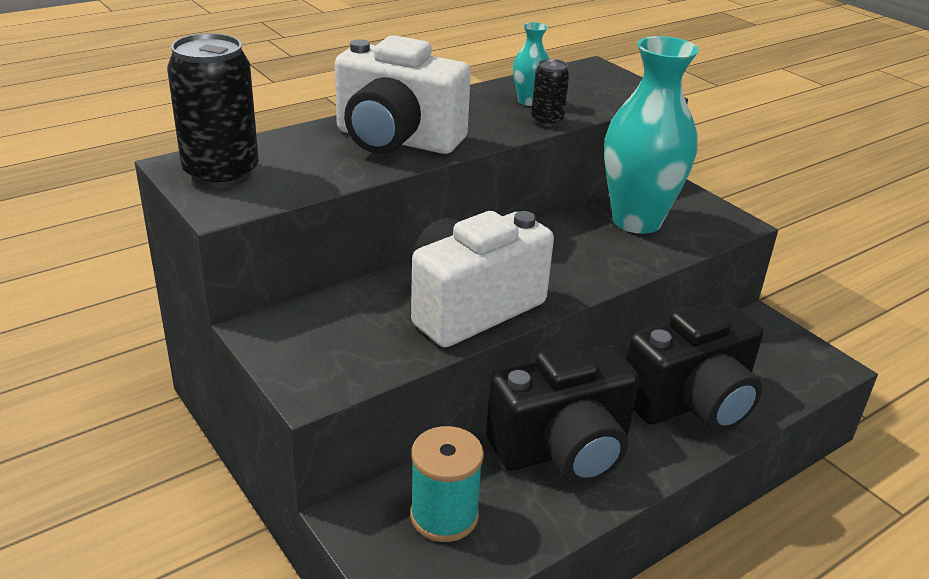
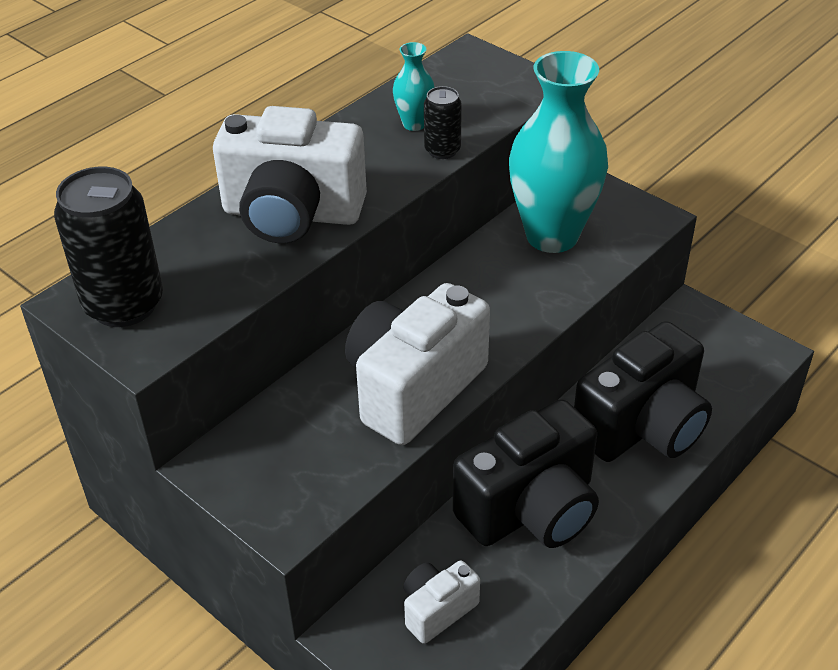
camera: 10 degrees left, 10 degrees up
turquoise spool [410,426,484,542] -> white camera [403,560,480,644]

